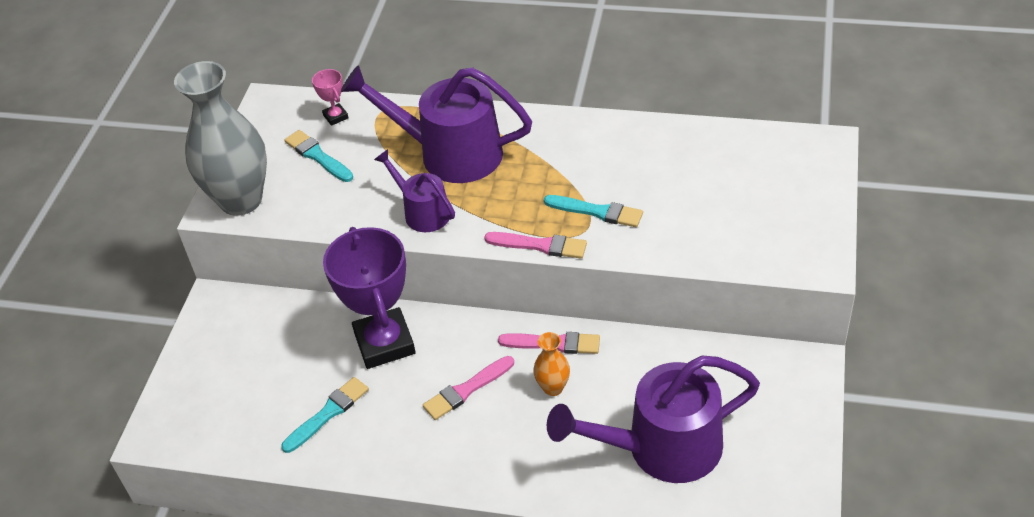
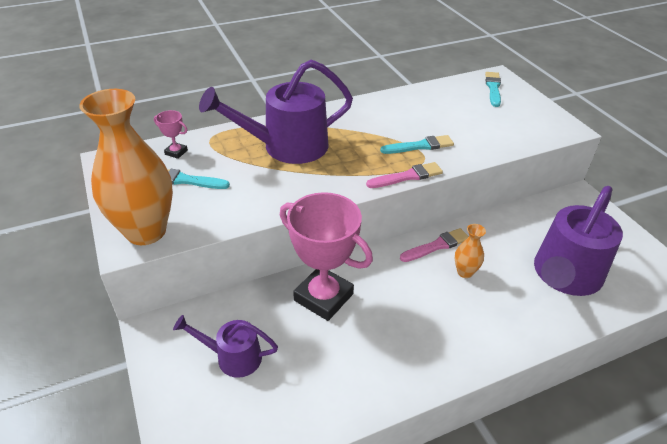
camera: 40 degrees left, 5 degrees down
grey vase [174,61,267,216] -> orange vase [79,89,173,245]
turquoise brush [281,377,369,453] -> turquoise brush moved to [485,72,501,107]
purple trophy [323,227,416,369] -> pink trophy [280,192,373,321]
purple watering can [374,149,455,232] -> purple watering can moved to [173,315,278,378]
pink brush [423,356,514,420] -> none

